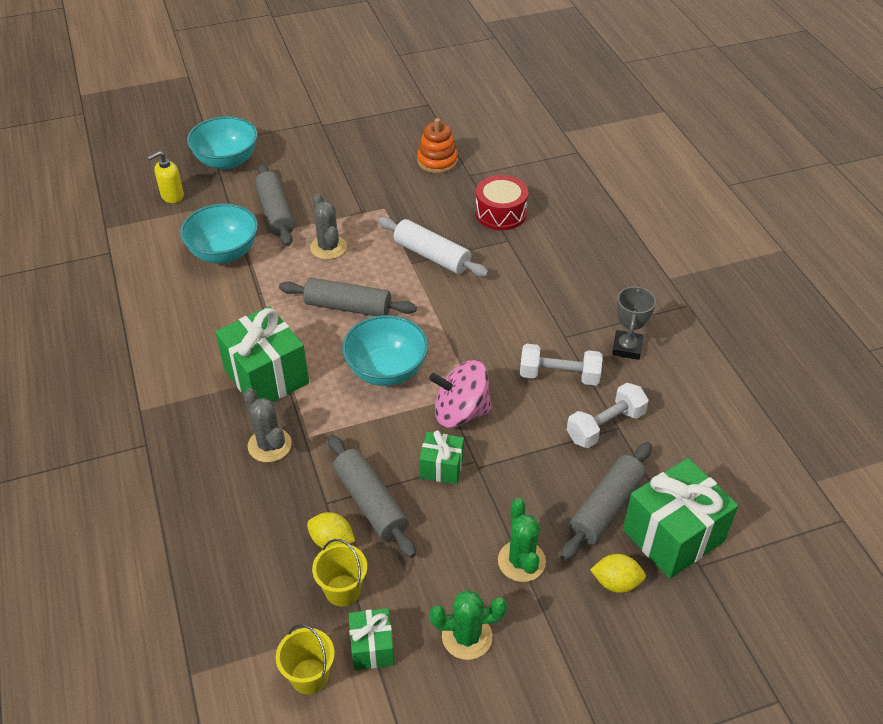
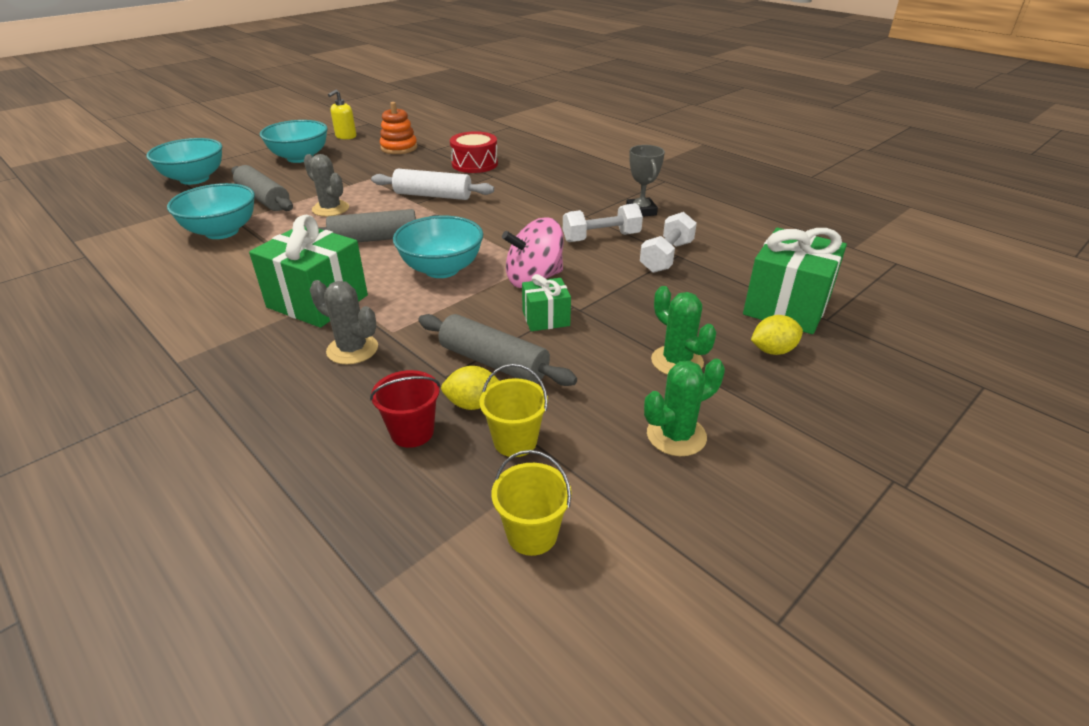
camera: 25 degrees left, 10 degrees down
yellow soap dispenser [147,151,184,203] -> yellow soap dispenser moved to [328,90,356,140]
green gift [348,608,394,670] -> none
grey rolling pin [561,442,652,561] -> none
none -> turquoise bowl [260,120,328,163]
none -> red bucket [370,370,440,448]

